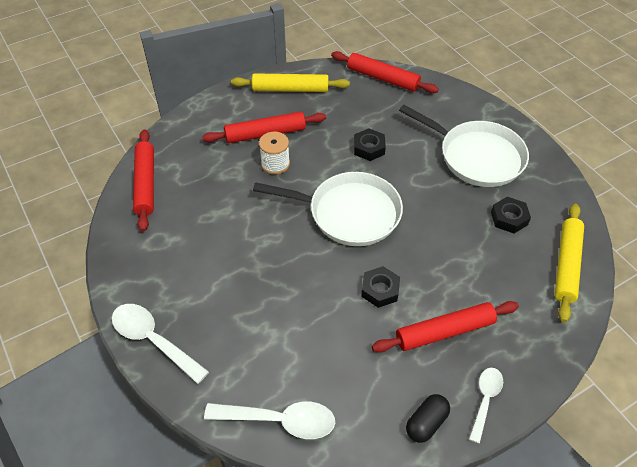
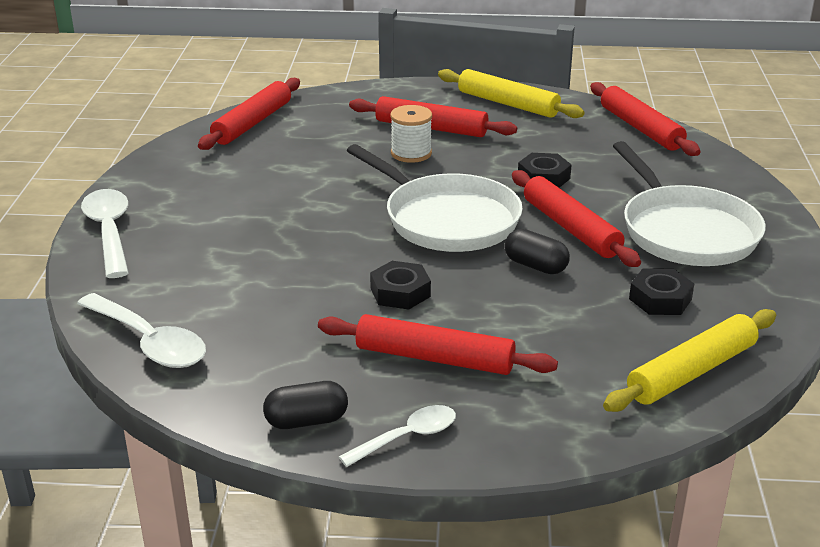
camera: 35 degrees right, 20 degrees down
none -> black capsule [504,229,570,274]
none -> red rolling pin [512,170,641,267]

